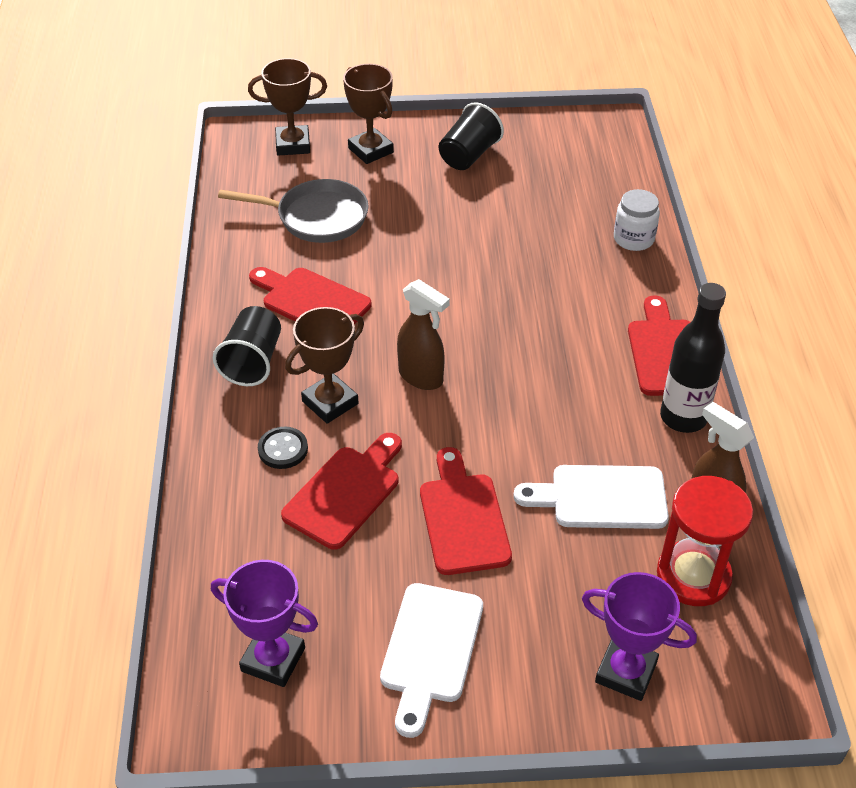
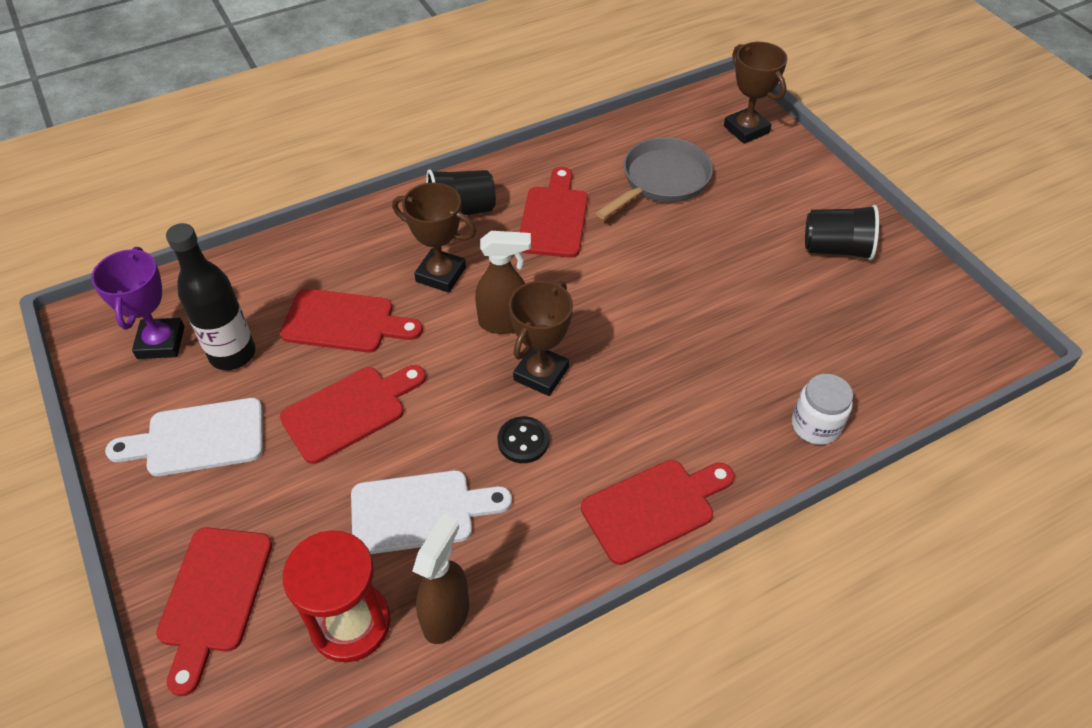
camera: 65 degrees right, 5 degrees up
grey pan [218,179,369,243] -> grey pan turned 120 degrees counterclockwise [596,137,713,219]
black button [258,427,308,469] -> black button moved to [498,416,549,463]
brown trophy [343,64,394,164] -> brown trophy moved to [509,281,573,396]
brown spray bottle [397,279,450,390] -> brown spray bottle turned 105 degrees counterclockwise [475,231,531,334]
white cutting board [513,465,669,529] -> white cutting board turned 105 degrees clockwise [351,470,512,554]
purple trophy [582,572,697,701] -> red cutting board [156,527,272,696]
black bottle [660,283,726,433] -> black bottle moved to [166,223,255,370]

